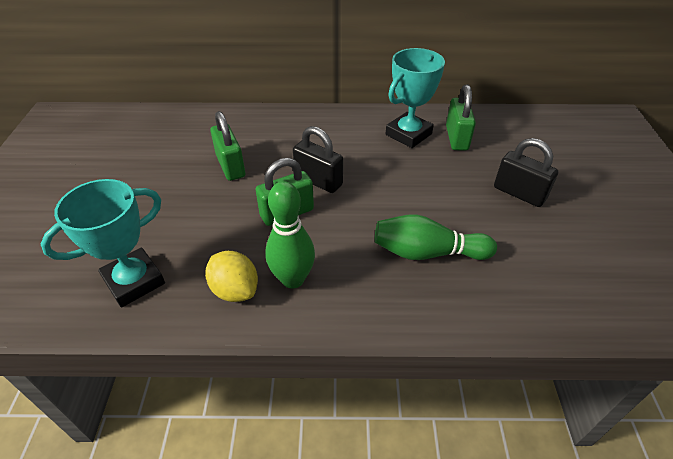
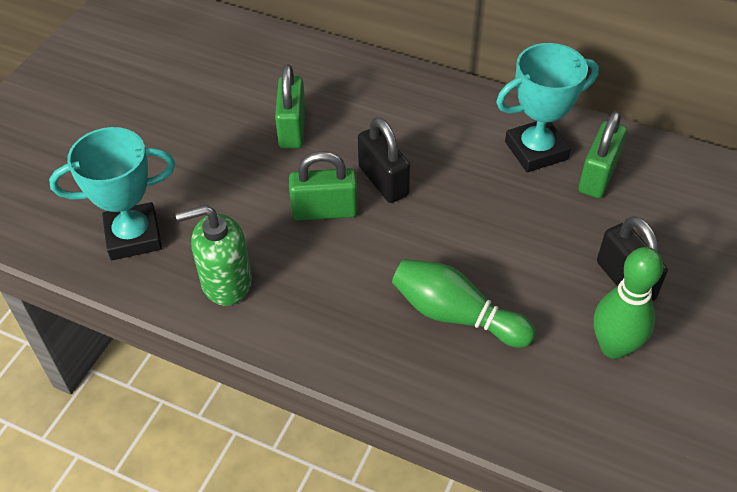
camera: 25 degrees right, 5 degrees up
yellow lemon [205,251,258,302] -> green soap dispenser [176,205,252,306]
green bowling pin [265,181,315,289] -> green bowling pin moved to [594,247,663,359]

